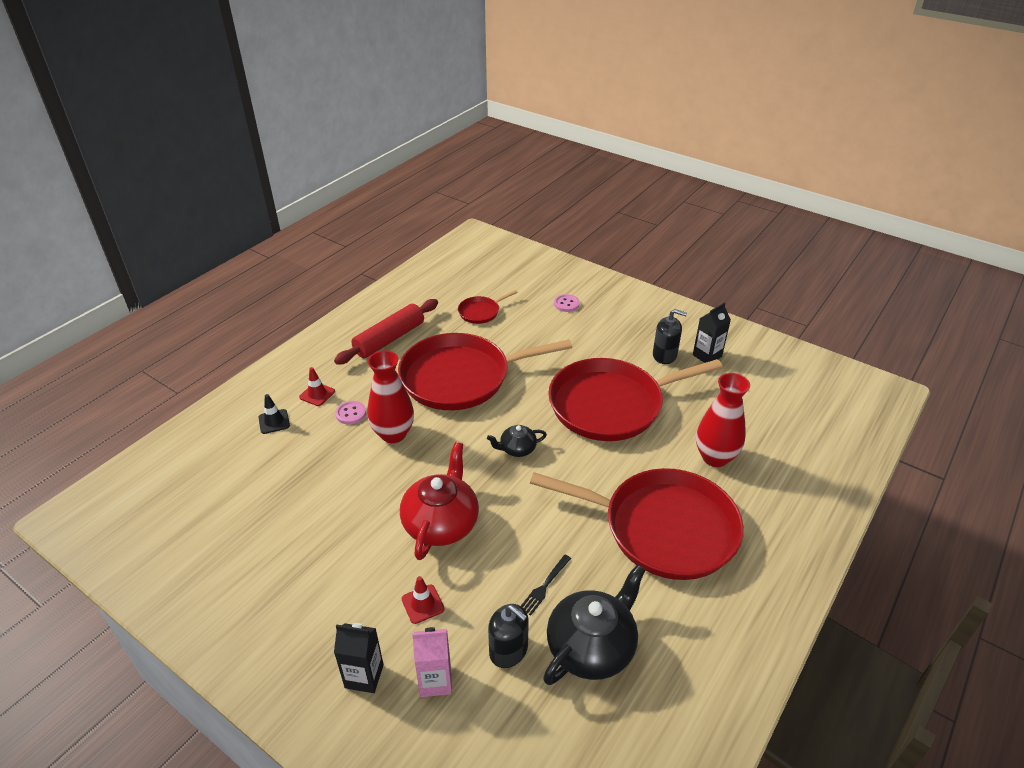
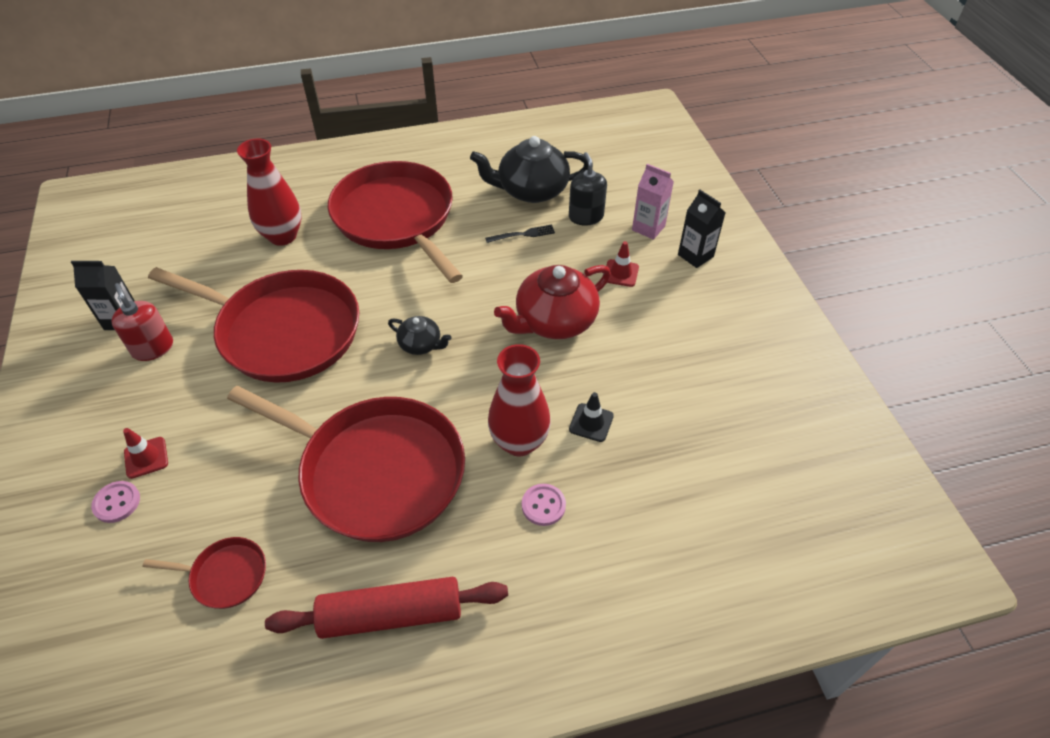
camera: 140 degrees left, 10 degrees up
black traffic cone [258,394,290,434] -> black traffic cone moved to [569,392,614,442]
red traffic cone [299,367,335,406] -> red traffic cone moved to [123,428,168,479]
black soap dispenser [653,309,687,364] -> red soap dispenser [111,283,173,361]

